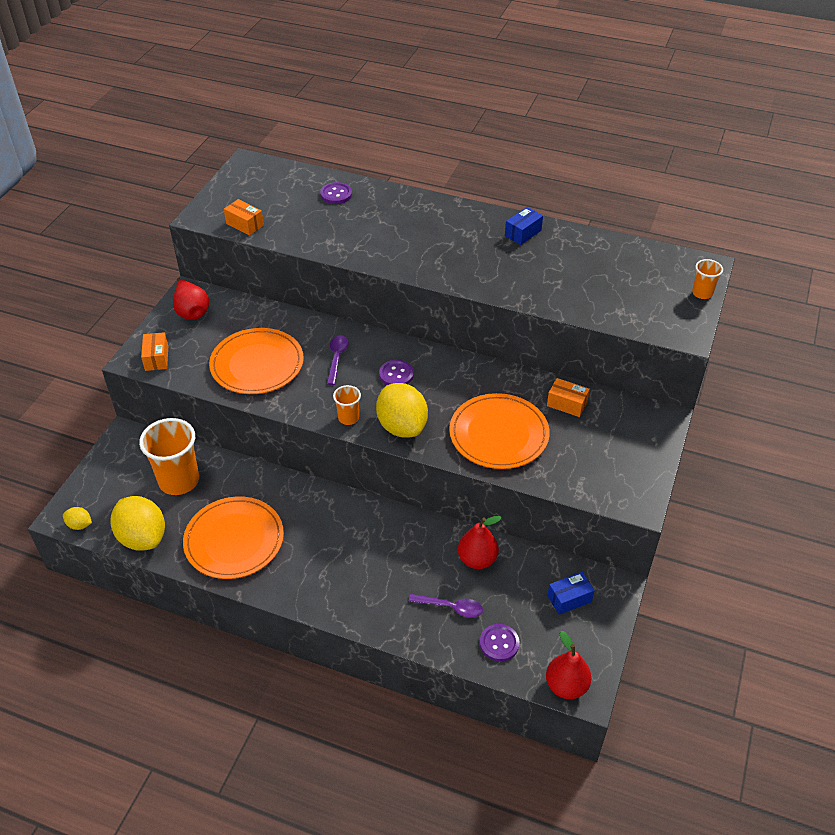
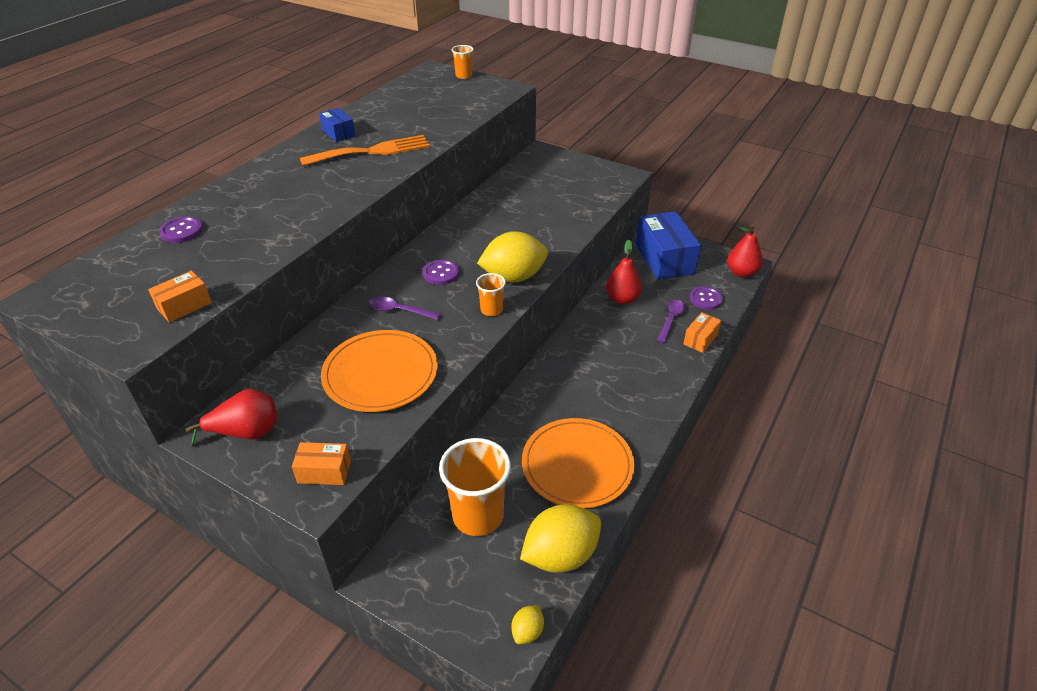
camera: 80 degrees left, 5 degrees down
orange plate [449,393,550,469] -> none
orange box [547,378,590,417] -> orange box moved to [683,312,721,353]
blue box [547,572,595,615] -> blue box [636,211,701,280], size x2.05
none -> orange fork [300,135,430,166]

